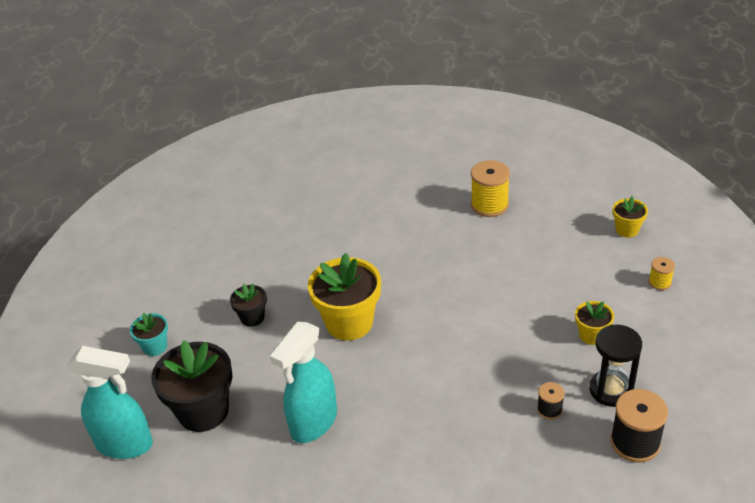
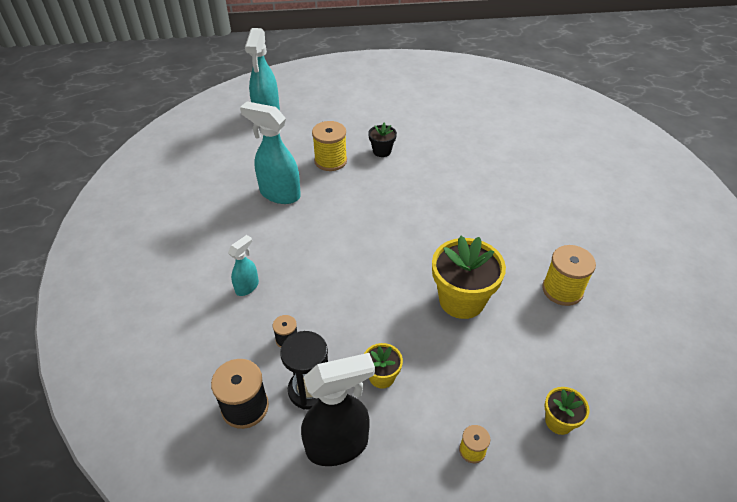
camera: 80 degrees right, 5 degrees up
turquoise flower pot [130,313,168,356] -> none
black flower pot [151,340,233,432] -> none
yellow flower pot [308,253,381,340] -> yellow flower pot moved to [432,236,506,319]
none -> turquoise spray bottle [228,235,259,296]
none -> black spray bottle [301,353,375,466]
none -> yellow spool [312,121,347,171]

